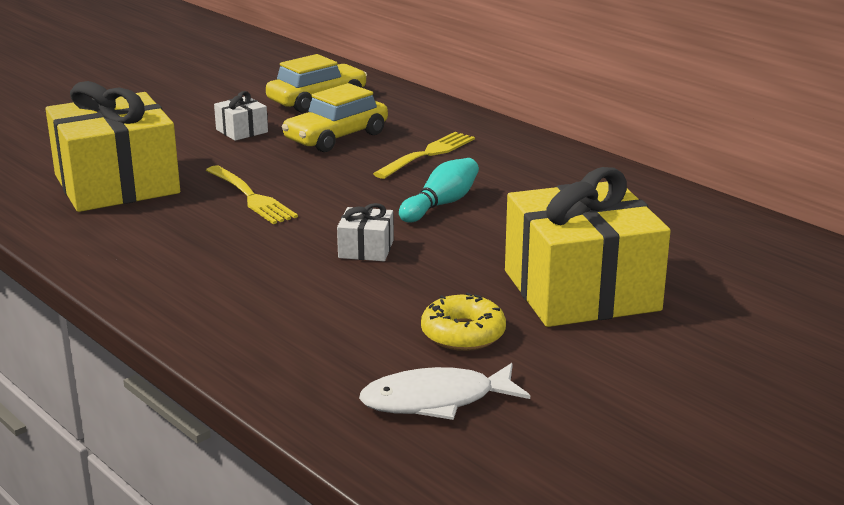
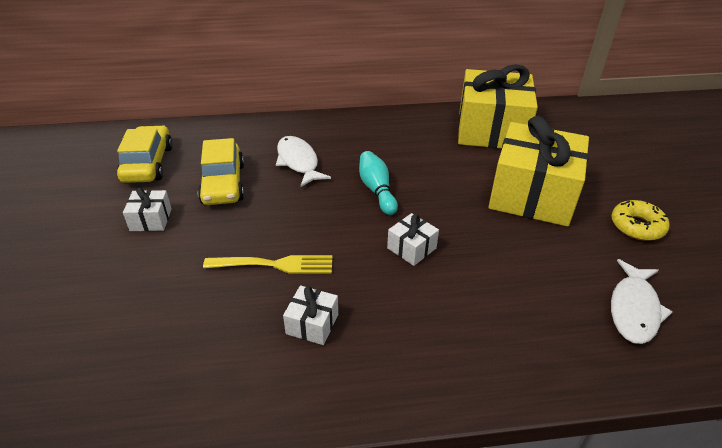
camera: 55 degrees left, 15 degrees up
yellow gift [46,81,180,212] -> yellow gift moved to [458,64,538,148]
yellow fork [373,132,475,179] -> white fish [276,136,331,187]
yellow donut [421,292,506,351] -> yellow donut moved to [611,200,670,241]
none -> white gift [283,285,338,345]

